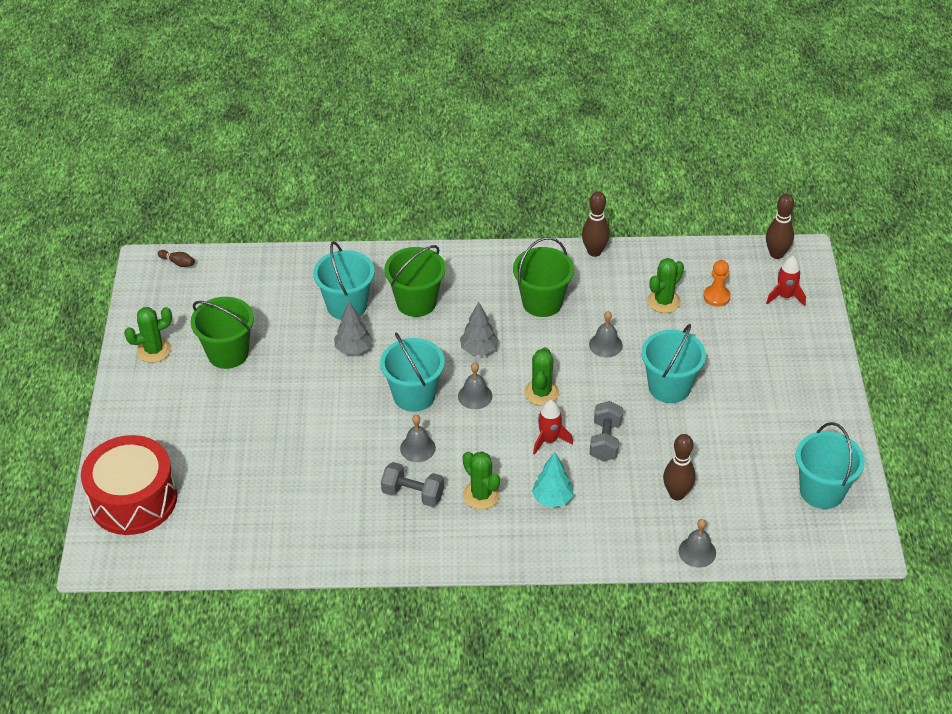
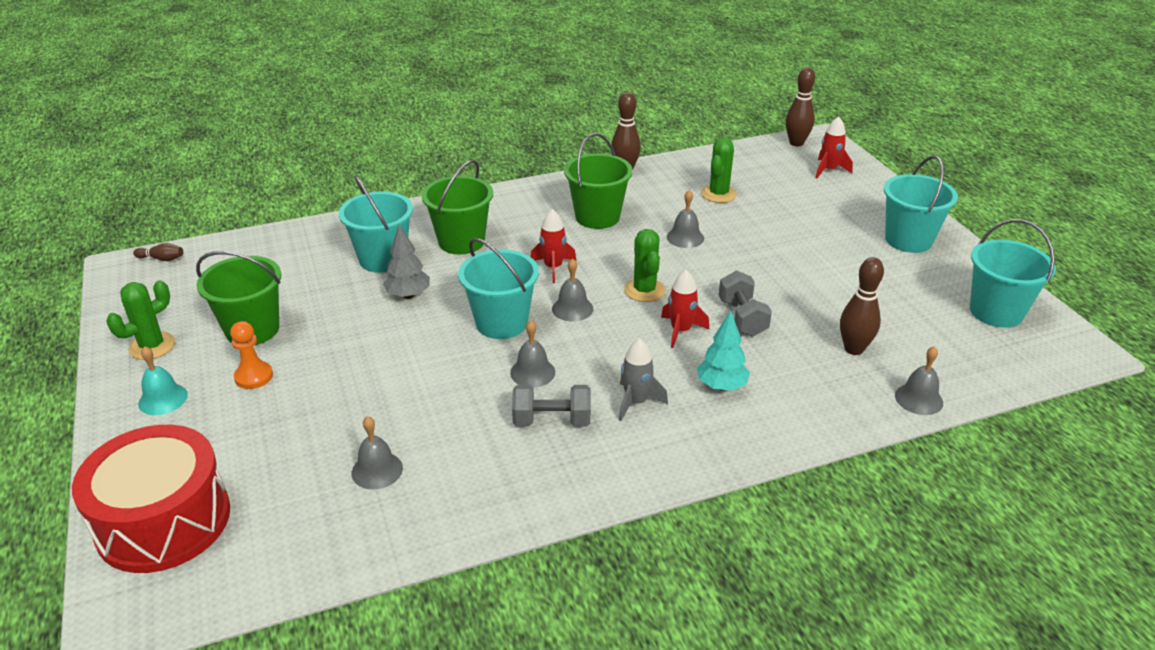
camera: 20 degrees left, 10 degrees down
grey tree [460,302,498,355] -> red rocket [531,209,576,283]
green cactus [463,451,500,510] -> grey rocket [619,338,668,421]
turquoise bucket [641,324,706,403] -> turquoise bucket moved to [884,155,958,253]
orange pawn [703,260,731,307] -> orange pawn moved to [230,321,273,389]
none -> turquoise bell [138,346,188,415]
none -> grey bell [352,416,403,489]

